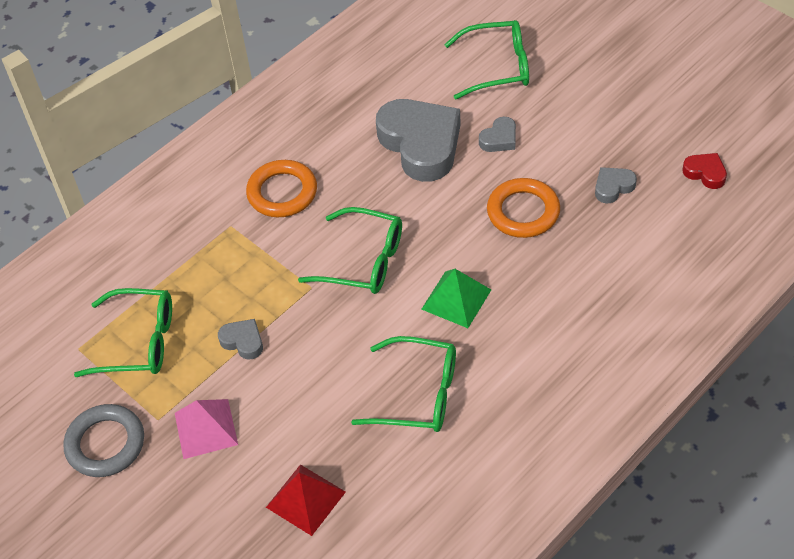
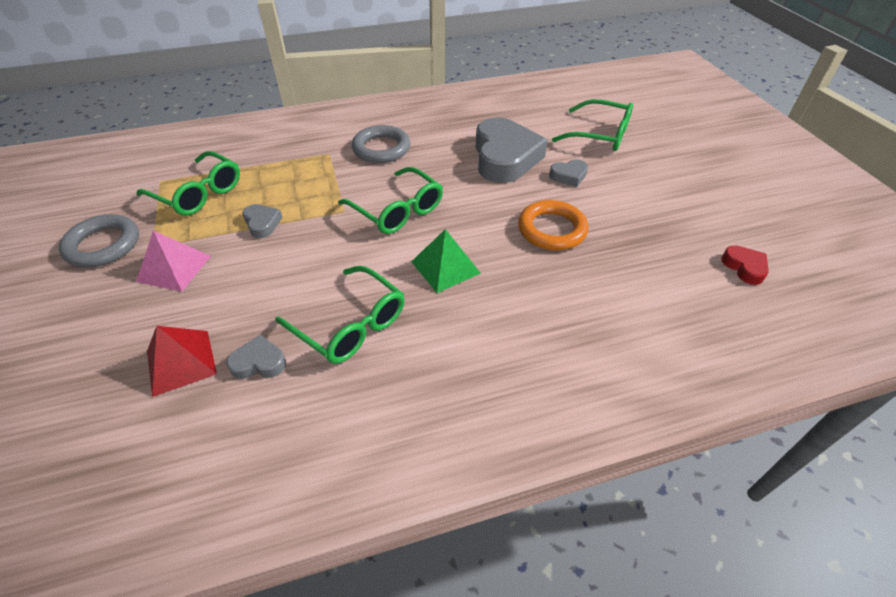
camera: 25 degrees right, 5 degrees down
orange ring [246,160,317,217] -> grey ring [352,125,411,163]
grey heart [595,167,637,203] -> grey heart moved to [227,335,286,379]

